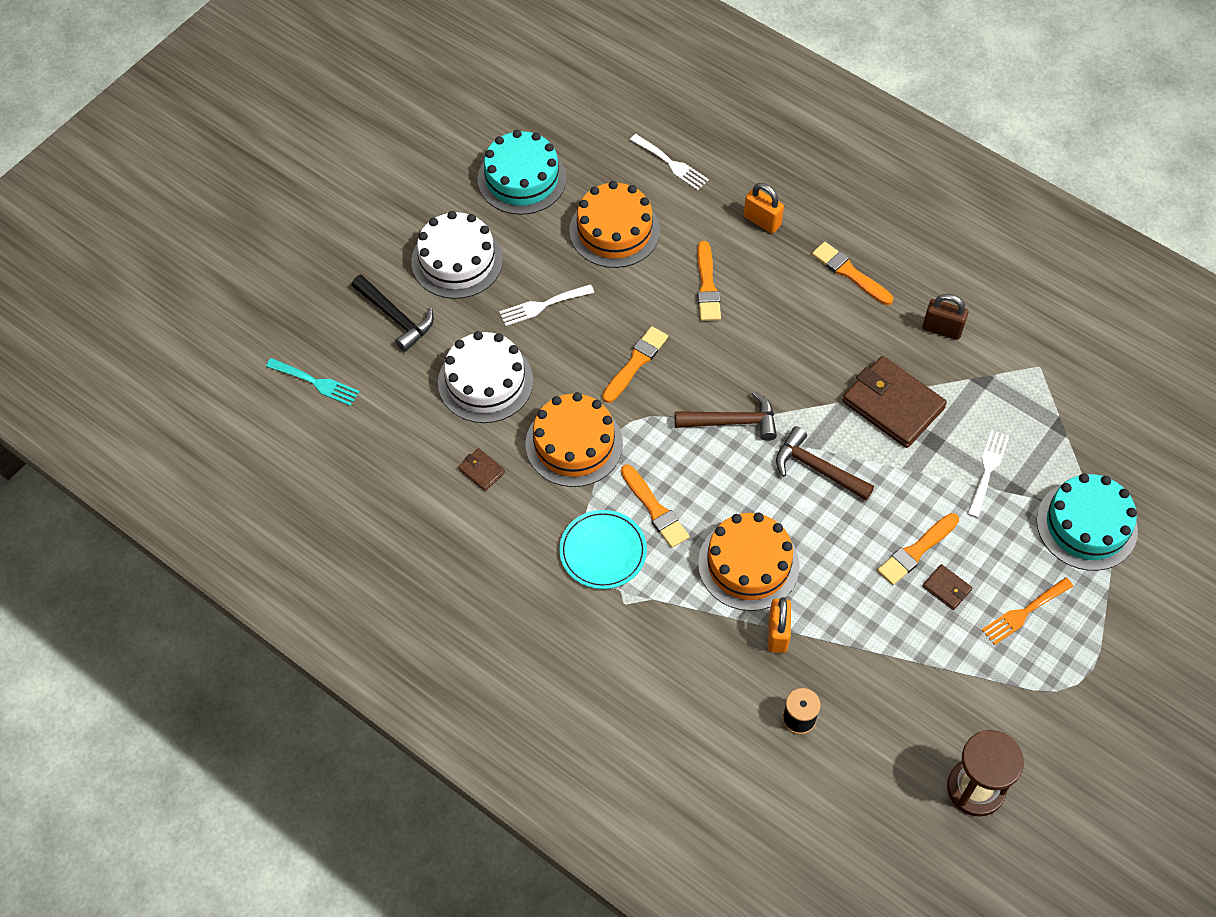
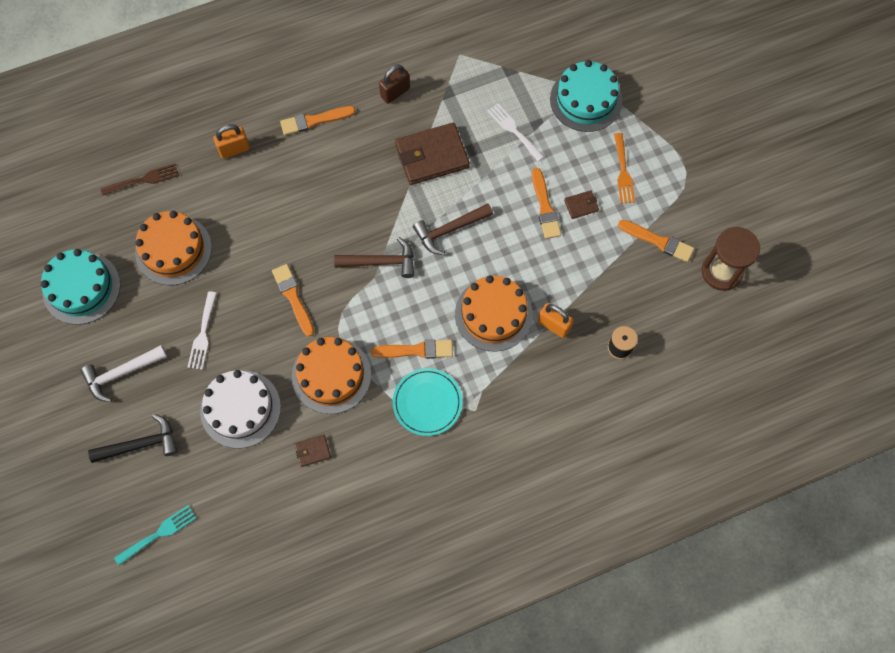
camera: 60 degrees left, 10 degrees up
white cake [411,211,503,299] -> white hammer [80,345,167,402]
white fork [630,134,709,190] -> brown fork [101,163,179,195]
brown hammer [675,391,777,441] -> brown hammer turned 60 degrees clockwise [334,237,414,278]
orange brush [697,241,721,321] -> orange brush moved to [618,220,694,262]

